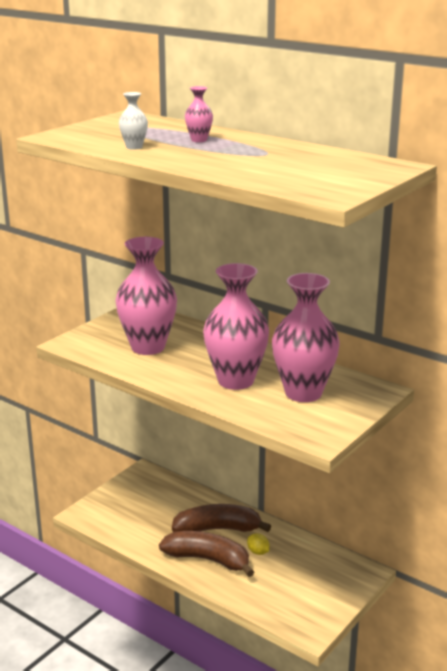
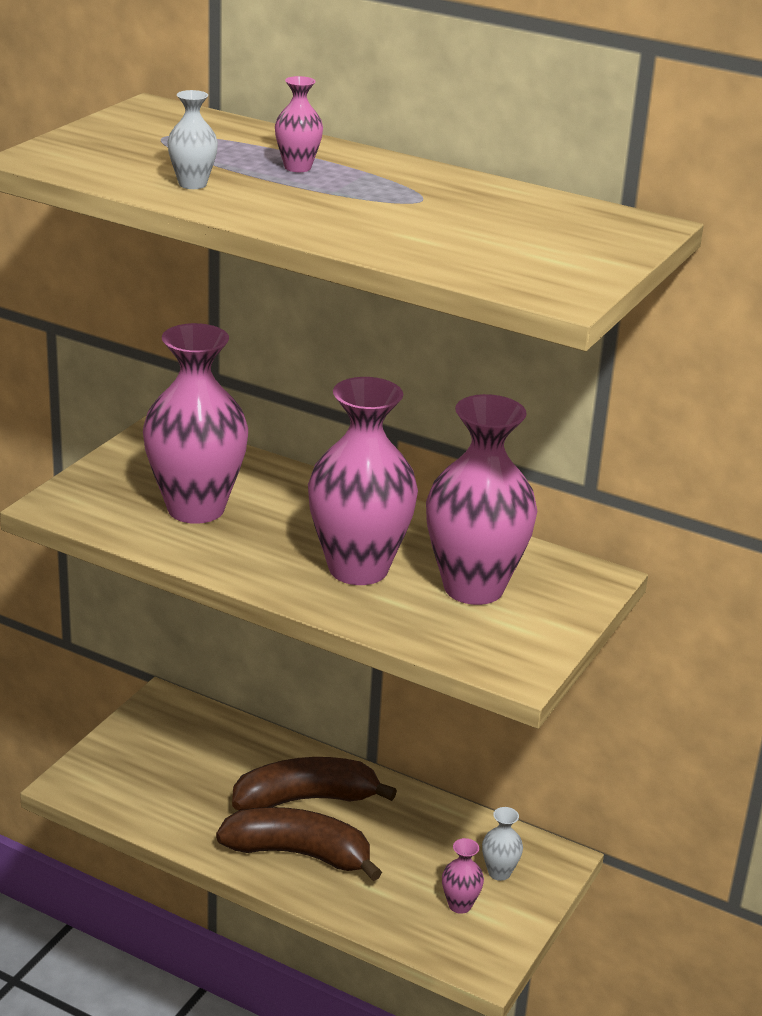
camera: 10 degrees left, 5 degrees up
yellow lemon [247,533,269,555] -> none
none -> pink vase [442,838,484,914]
none -> white vase [482,807,523,881]

